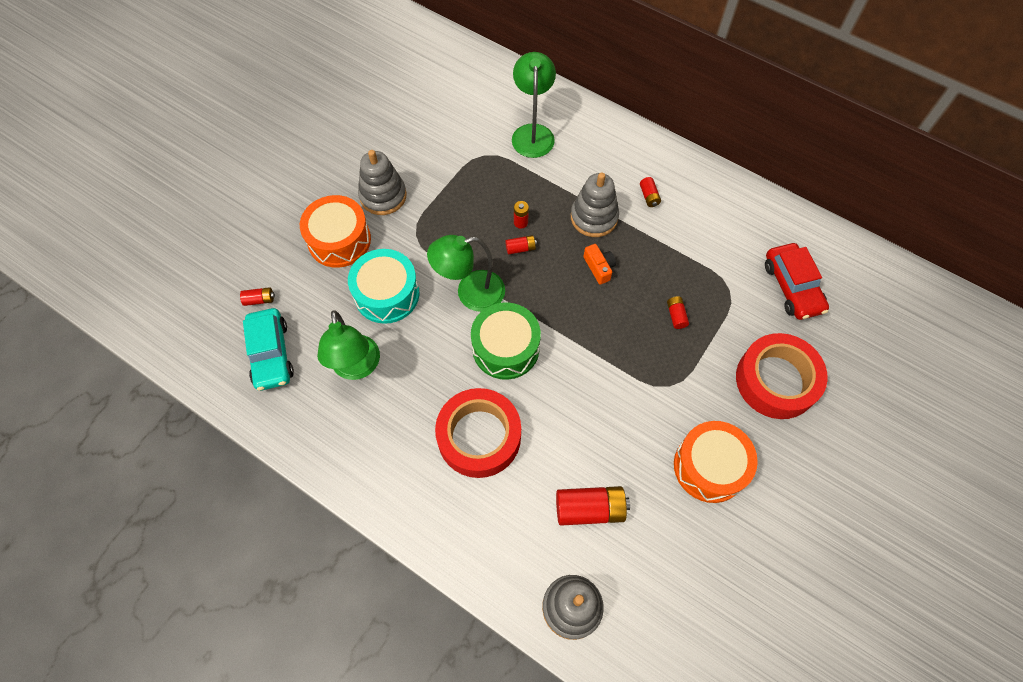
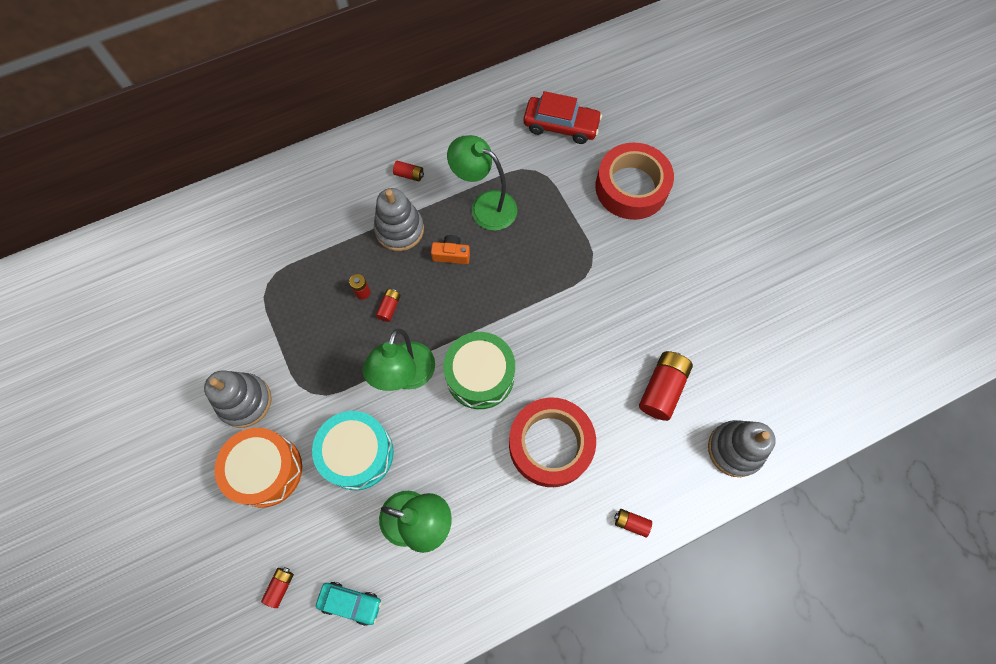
camera: 60 degrees left, 5 degrees up
turquoise car [243,308,294,391] -> turquoise car [316,582,382,626], size x0.65
green lamp [512,52,556,158] -> green lamp moved to [447,135,517,231]
red battery [667,296,689,329] -> red battery moved to [614,509,652,537]
orange drum [674,421,758,503] -> none

